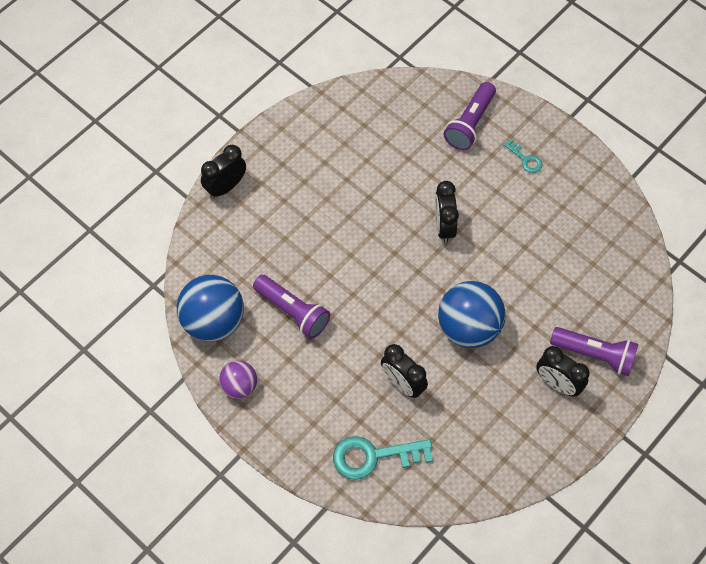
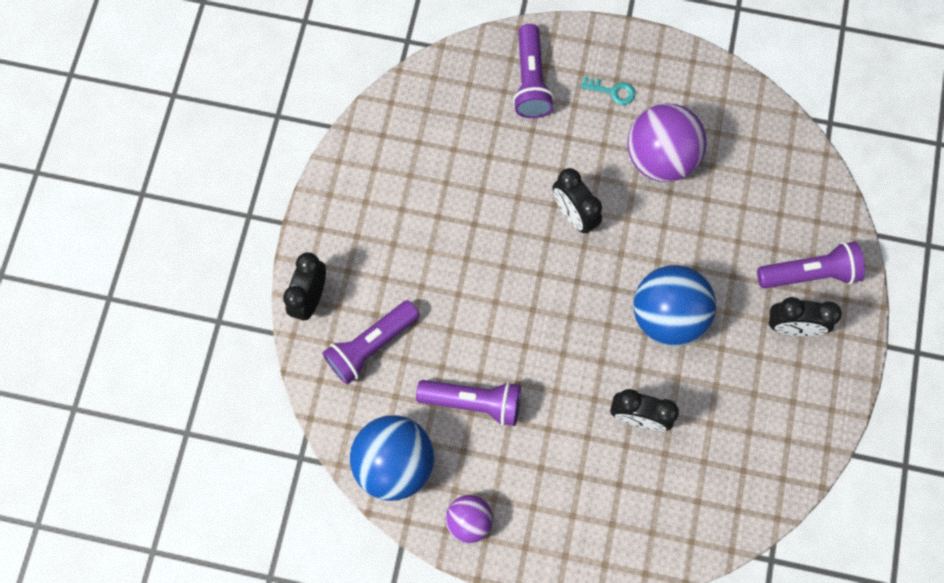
camera: 30 degrees left, 10 degrees up
turquoise key [333,436,433,480] -> none
none -> purple flashlight [323,300,420,385]
none -> purple ball [627,103,707,182]

